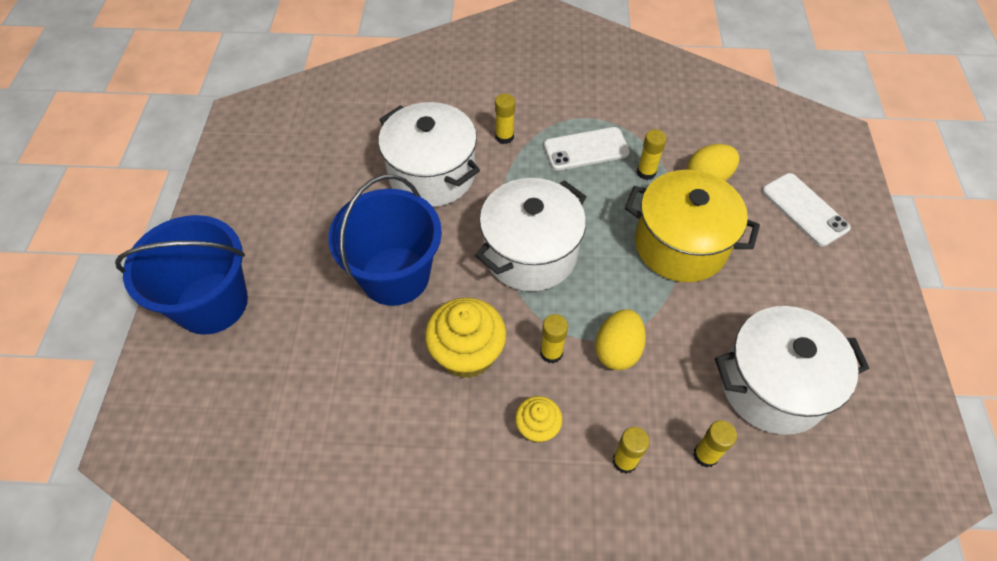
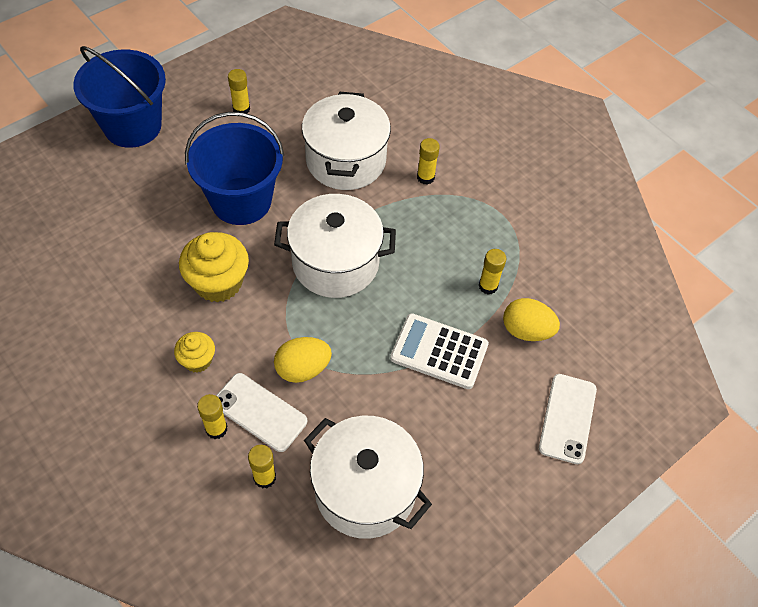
camera: 45 degrees right, 0 degrees up
yellow glue stick [540,314,568,364] -> yellow glue stick moved to [228,69,250,114]
white phone [544,127,630,171] -> white phone moved to [216,373,307,452]
yellow pot [625,170,760,282] -> white calculator [390,313,489,389]

